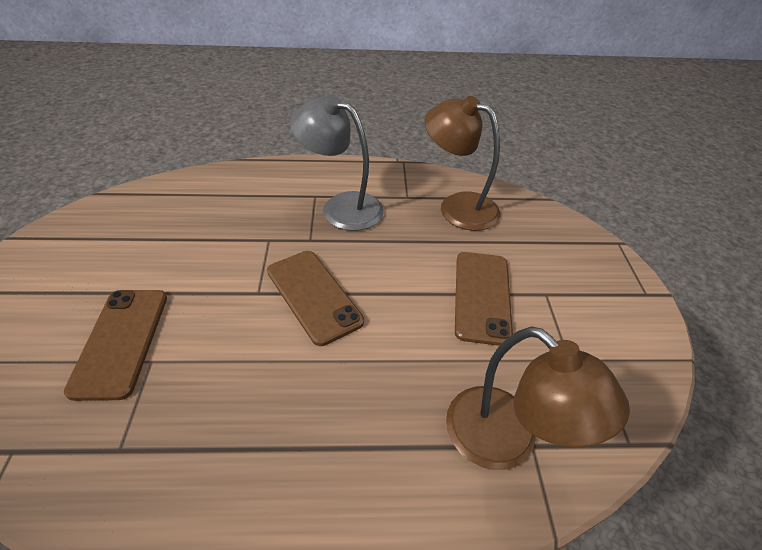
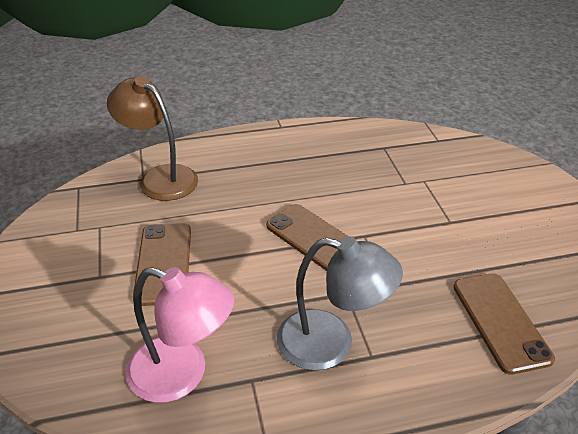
camera: 170 degrees right, 5 degrees down
brown phone [64,290,167,401] -> brown phone moved to [453,273,555,375]
brown lamp [424,96,500,231] -> pink lamp [125,267,234,403]

